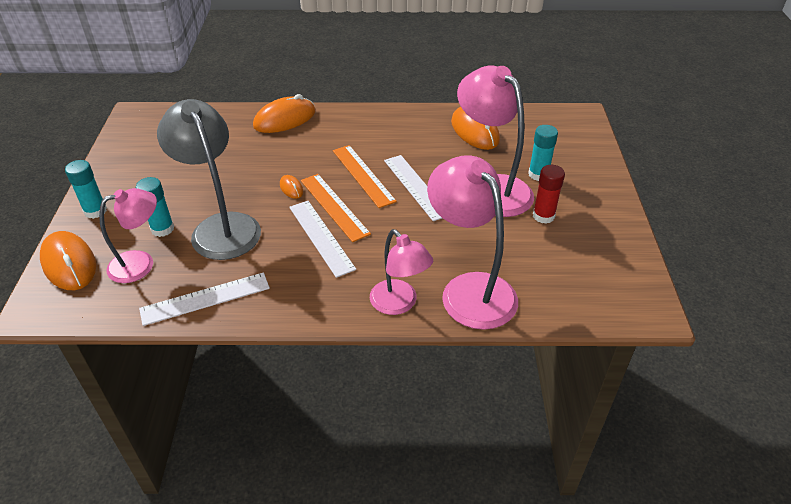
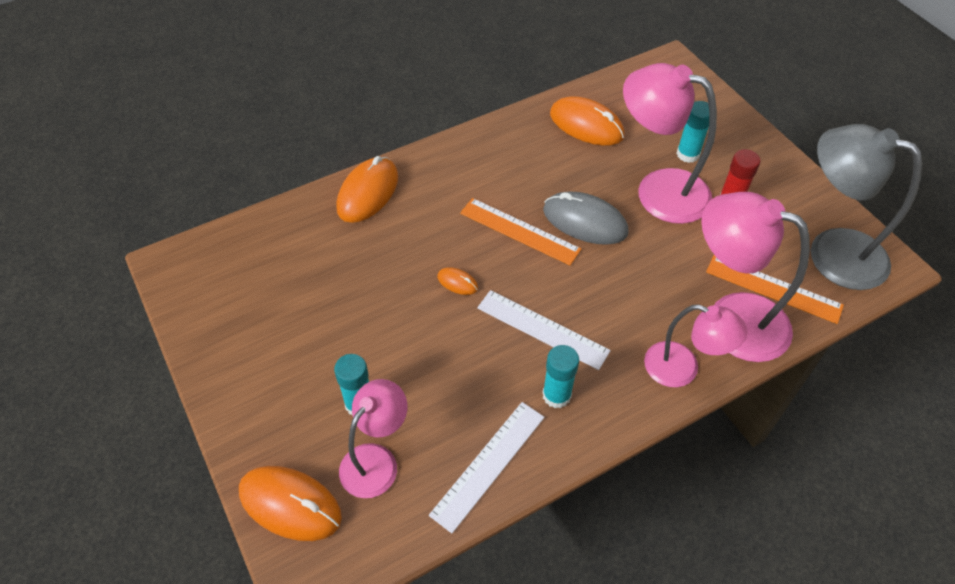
camera: 30 degrees left, 10 degrees up
turquoise glue stick [65,160,107,219] -> turquoise glue stick moved to [542,345,579,408]
grey lamp [157,99,261,260] -> grey lamp moved to [811,124,922,290]
orange ruler [301,174,371,242] -> orange ruler moved to [706,255,844,324]
white ruler [384,155,442,221] -> grey mouse [543,192,629,245]

